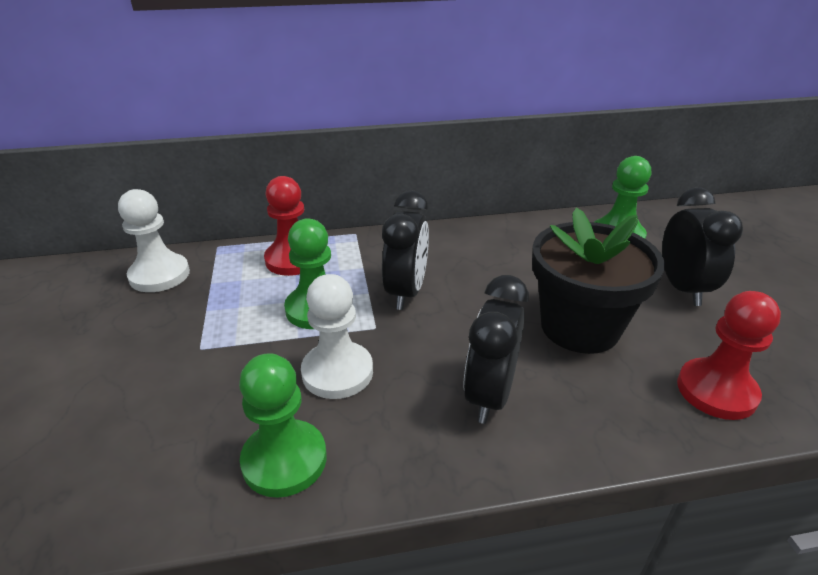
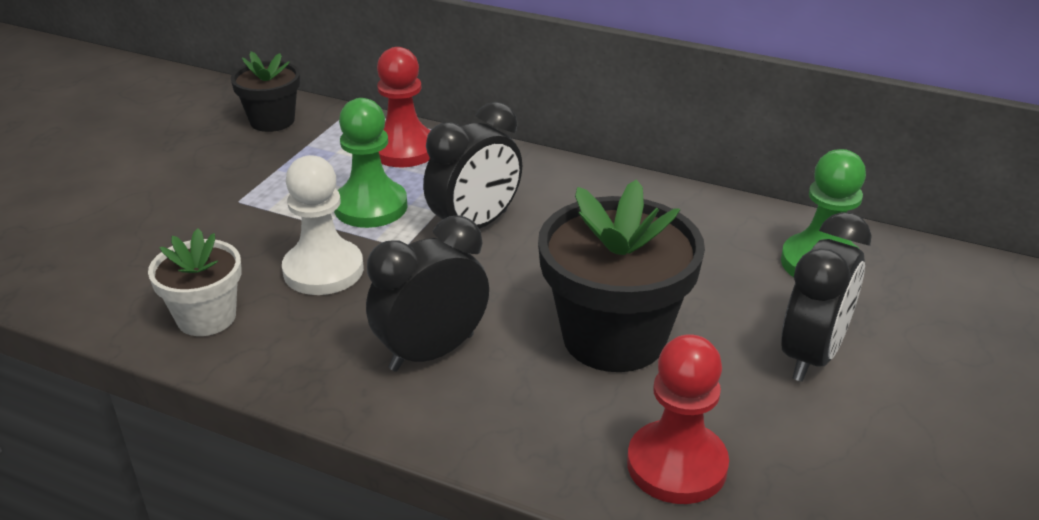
camera: 35 degrees right, 0 degrees up
white pawn [118,189,190,292] -> black flower pot [231,51,300,132]
green pawn [239,353,327,498] -> white flower pot [148,228,242,336]

